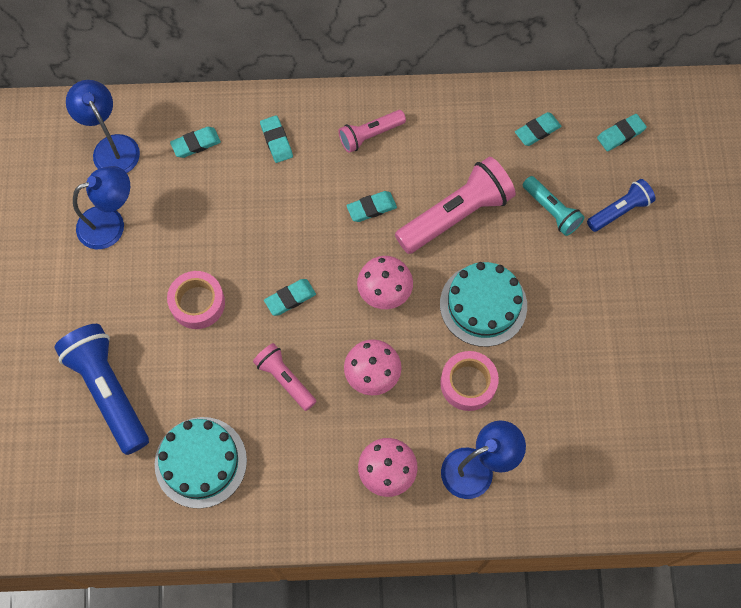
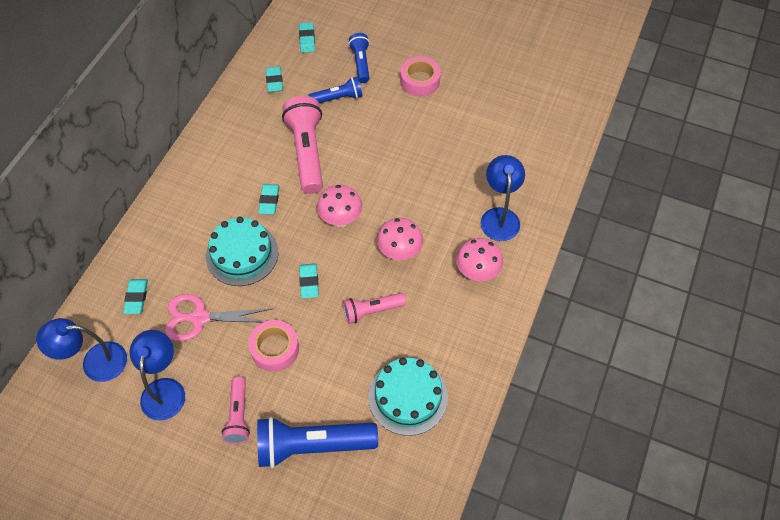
camera: 65 degrees left, 10 degrees down
turquoise eraser [260,115,293,163] -> none
pink flashlight [338,110,406,153] -> pink flashlight moved to [221,377,250,444]
turquoise cake [440,262,527,347] -> turquoise cake moved to [206,217,279,286]
pink tape [440,351,499,411] -> pink tape moved to [400,56,441,97]
turquoise flashlight [523,176,585,236] -> blue flashlight [308,77,362,103]
none -> pink scissors [165,294,273,341]

